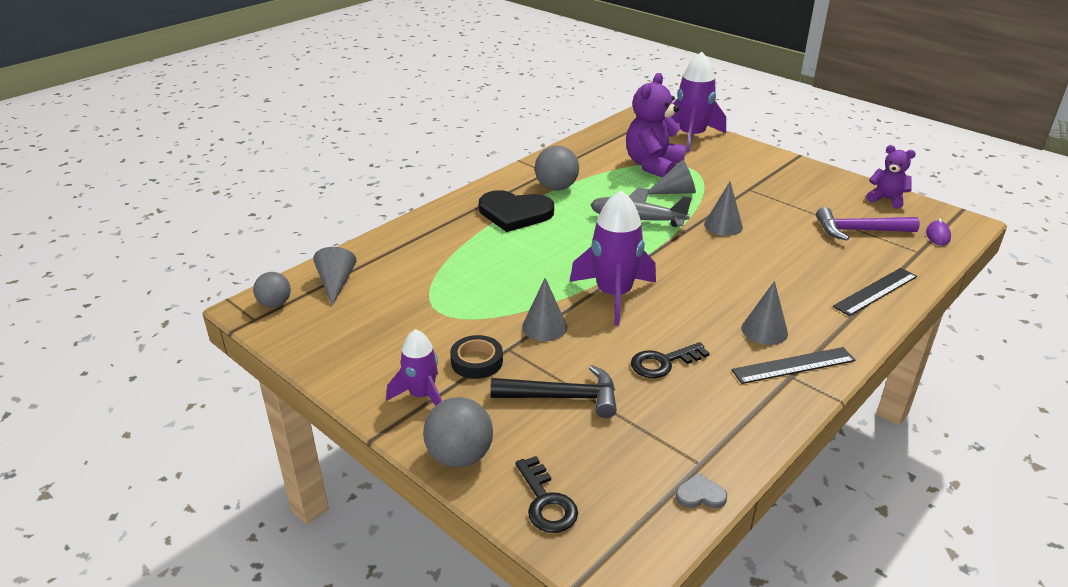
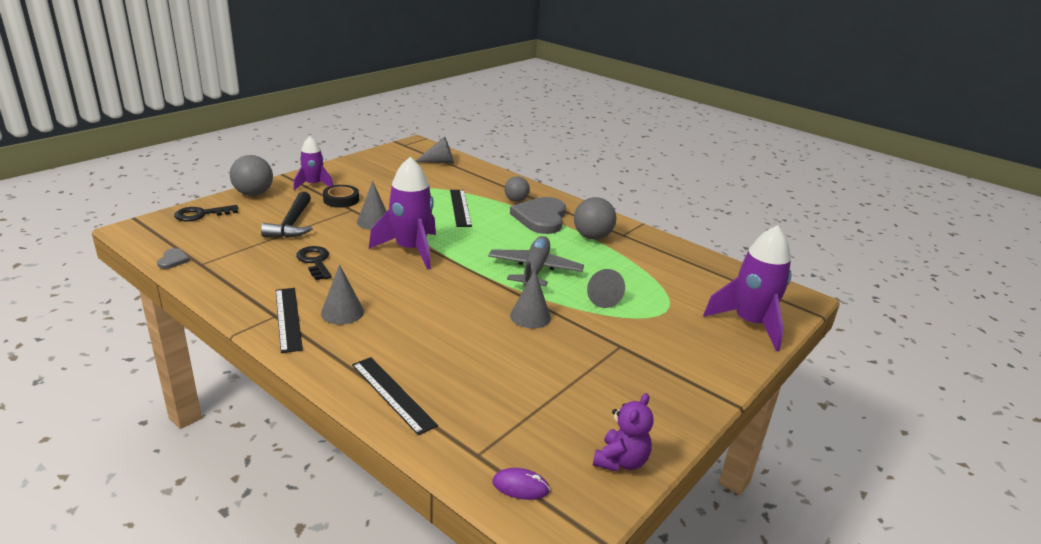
camera: 85 degrees right, 5 degrees down
grey ball [253,272,291,308] -> grey ball moved to [504,176,530,202]
black heart [479,190,554,232] -> grey heart [510,197,566,234]
purple teddy bear [626,73,686,178] -> none
purple hammer [816,207,920,240] -> none
none -> black ruler [450,190,472,227]

